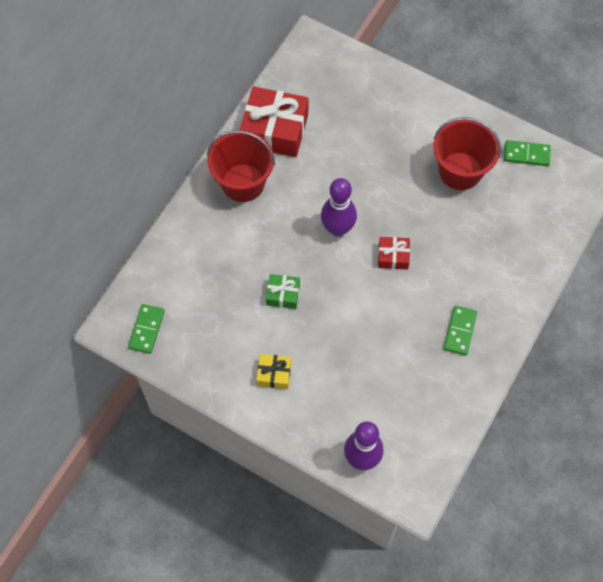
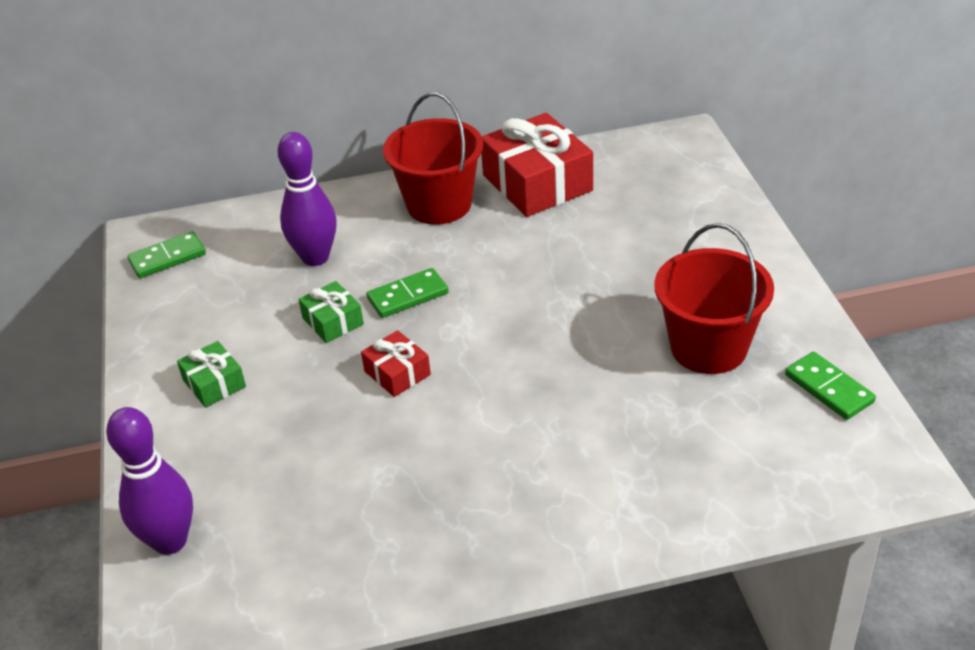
camera: 50 degrees right, 25 degrees down
yellow gift [256,354,292,389] -> green gift [177,341,246,408]
purple bowling pin [321,178,357,237] -> purple bowling pin moved to [278,132,337,266]
red gift [378,237,410,270] -> red gift moved to [361,330,431,397]
green domino [443,305,477,356] -> green domino moved to [366,268,449,318]

